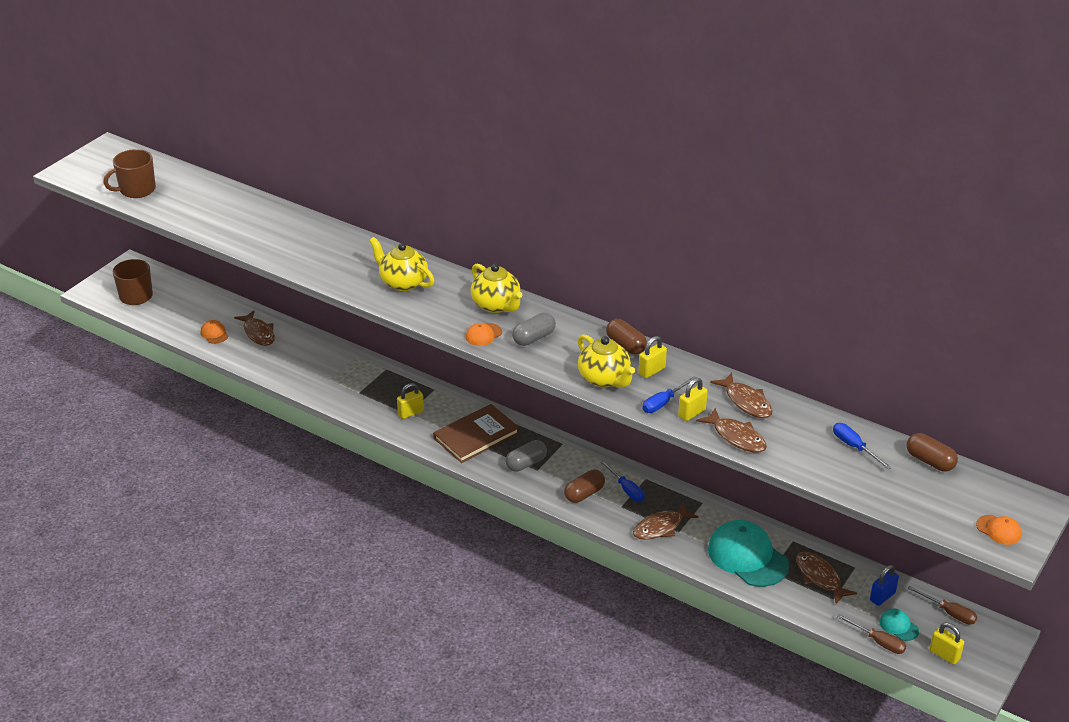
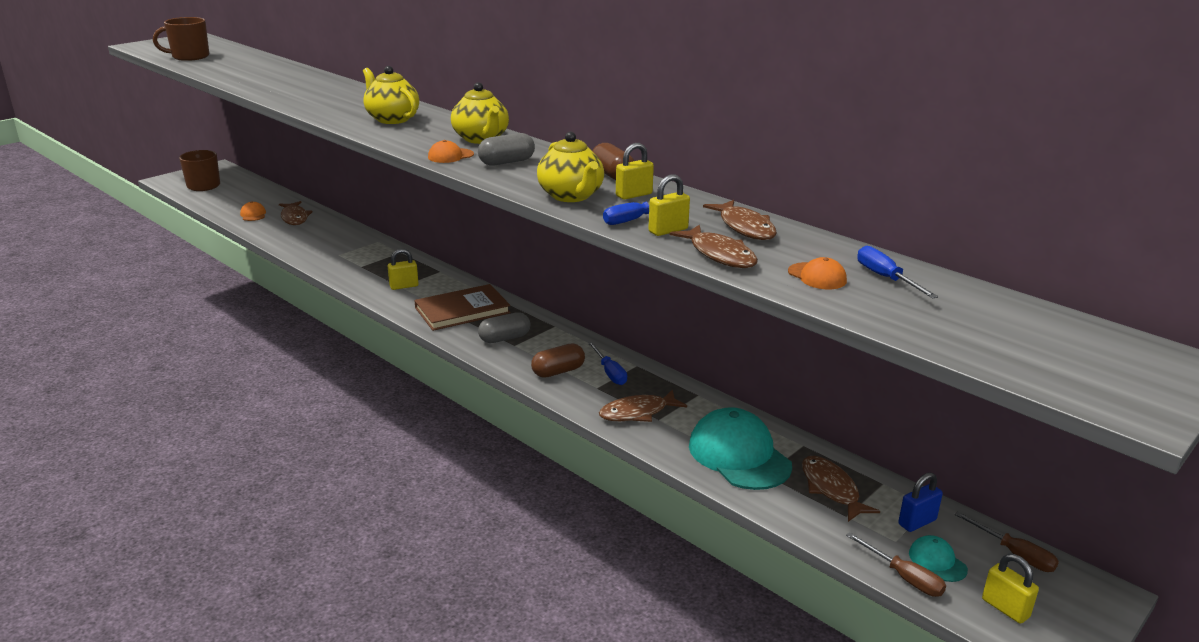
camera: 10 degrees right, 10 degrees down
brown capsule [906,433,958,471] -> none
orange cap [976,515,1022,545] -> orange cap moved to [788,257,847,289]

